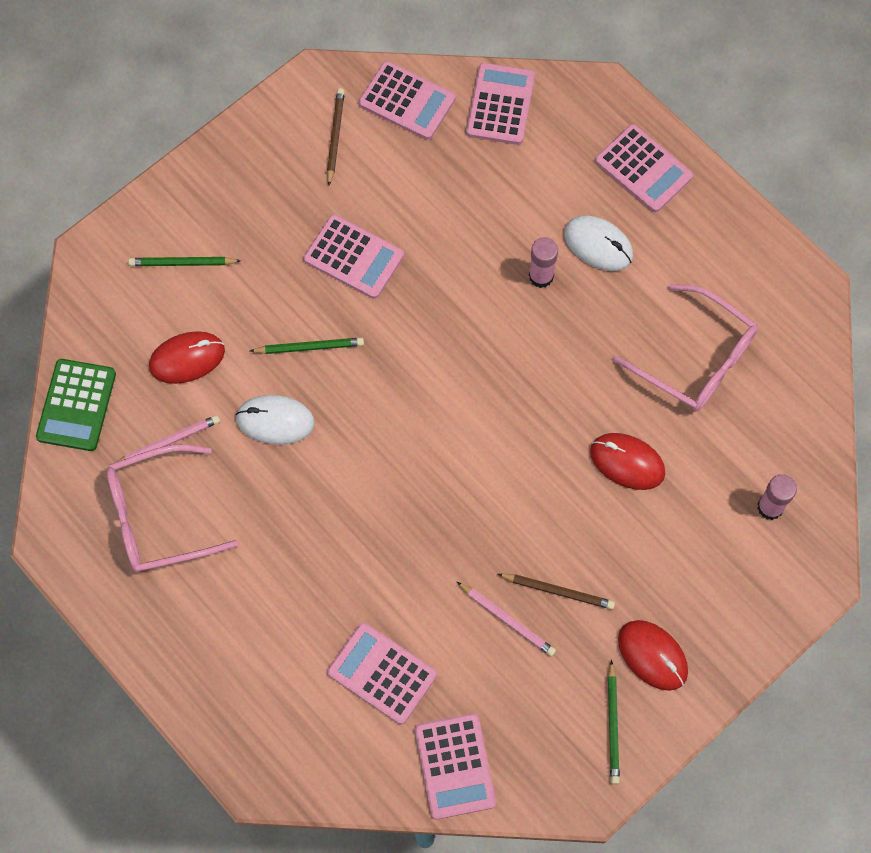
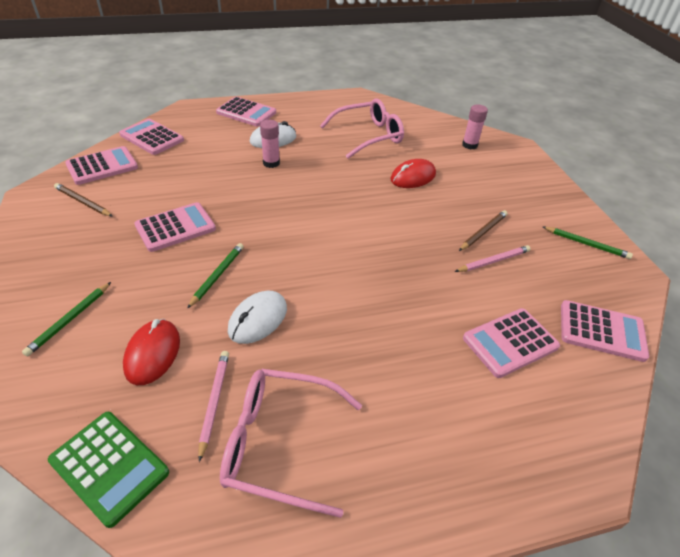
camera: 65 degrees left, 25 degrees down
pink glasses [107,444,238,572] -> pink glasses turned 90 degrees clockwise [220,369,362,518]
pink calculator [595,124,693,212] -> pink calculator turned 45 degrees clockwise [216,97,276,127]
red mouse [618,620,688,691] -> none

